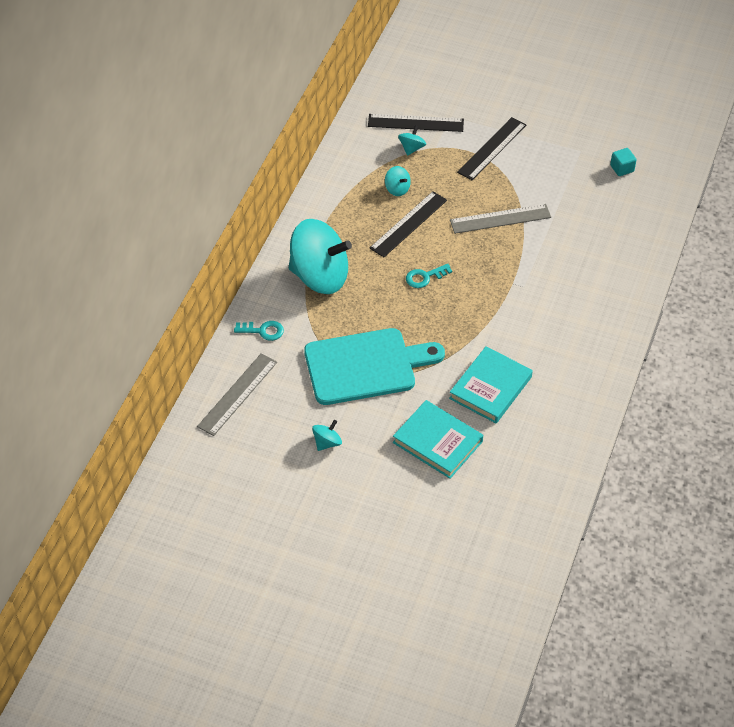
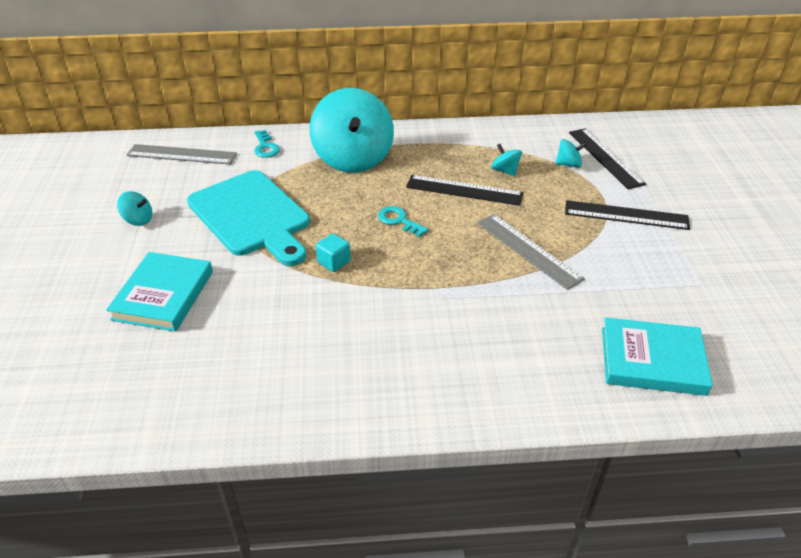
camera: 65 degrees right, 10 degrees down
turquoise spinning top [385,166,411,196] -> turquoise spinning top turned 120 degrees clockwise [491,144,522,176]
turquoise book [449,346,533,423] -> turquoise book moved to [602,318,713,396]
turquoise cube [610,148,636,176] -> turquoise cube moved to [316,233,351,272]

